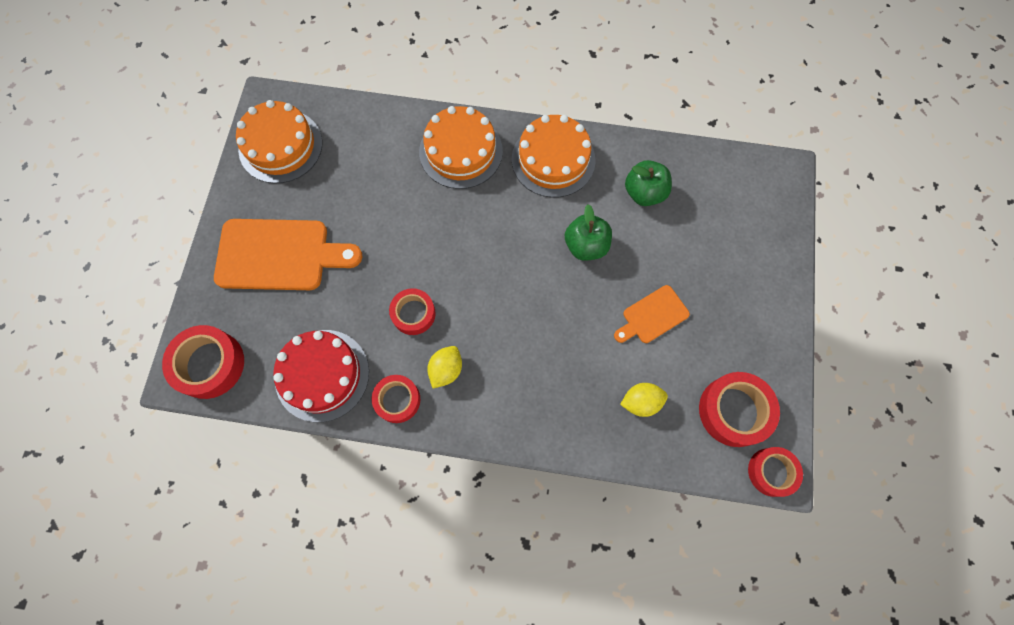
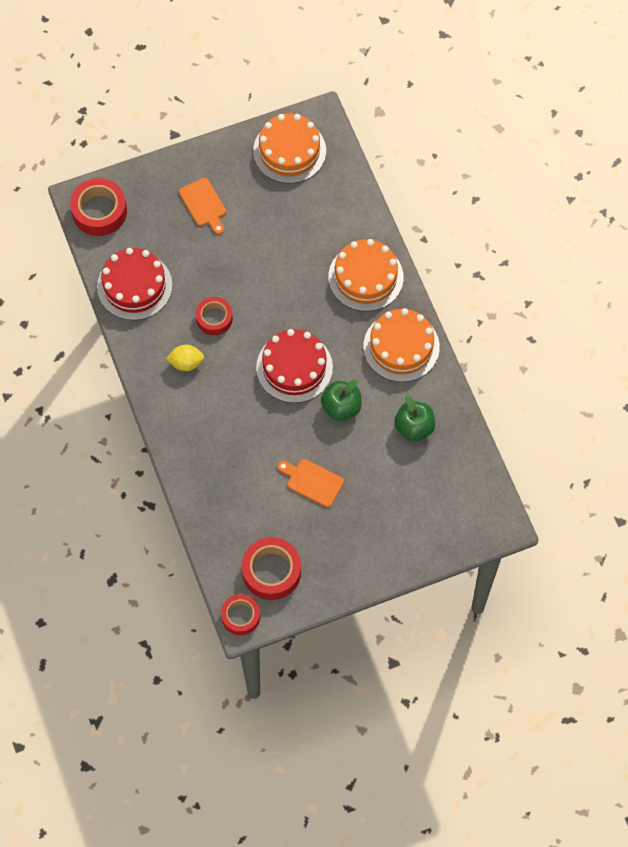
camera: 60 degrees right, 5 degrees down
orange cutting board [214,219,362,290] -> orange cutting board [179,178,226,235], size x0.53
red tape [372,375,420,423] -> none
yellow lemon [620,383,668,417] -> none
none -> red cake [256,329,333,403]

